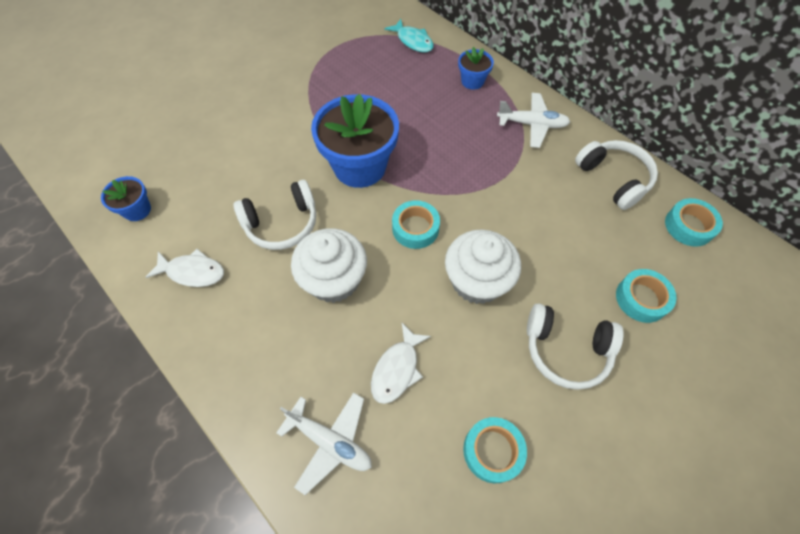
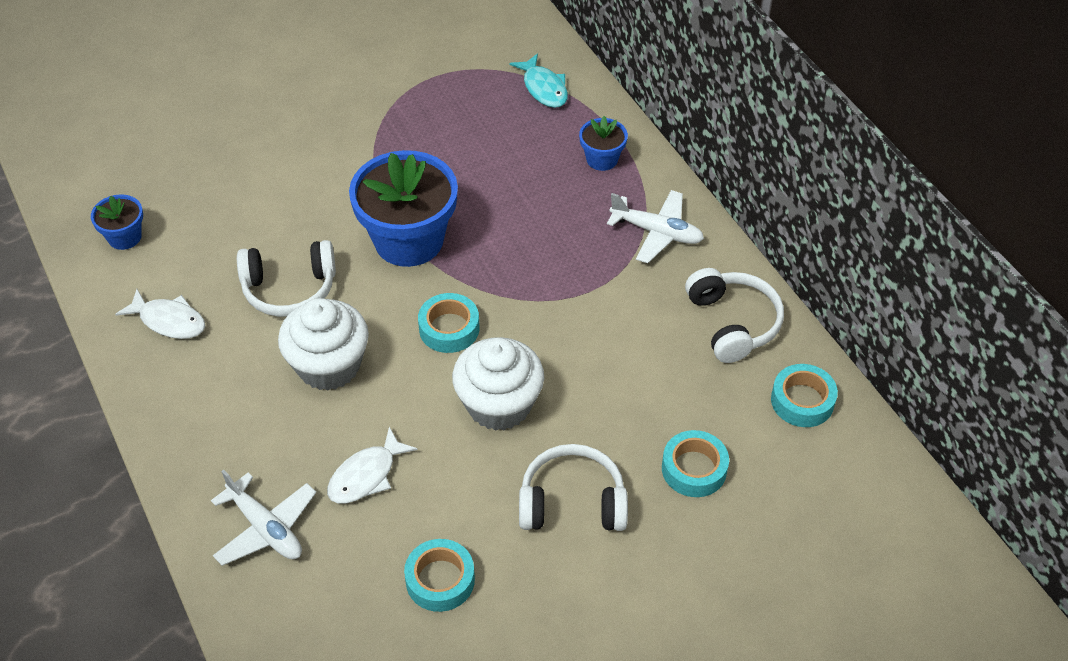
camera: 15 degrees right, 10 degrees down
white headphones [527,303,623,390] -> white headphones turned 150 degrees clockwise [519,444,628,531]

